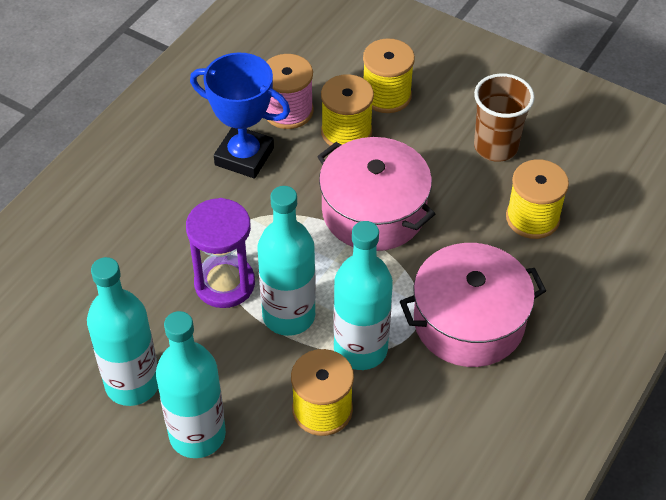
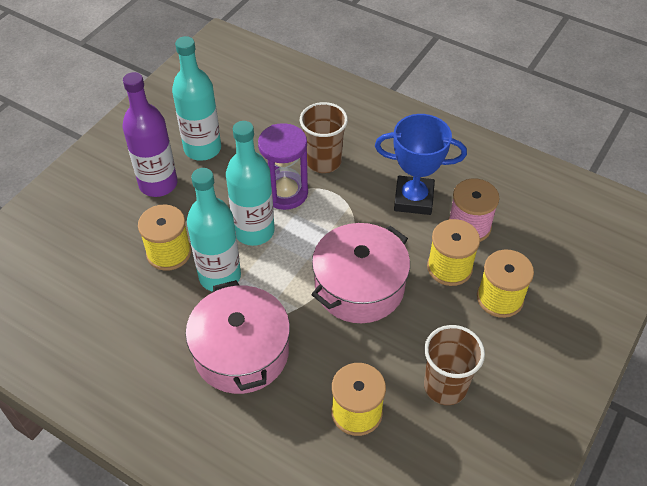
camera: 90 degrees right, 0 degrees up
turquoise bottle [156,311,226,458] -> purple bottle [122,72,177,197]
blue trophy [190,52,290,178] -> blue trophy turned 75 degrees clockwise [375,114,467,215]
none -> brown cup [300,102,348,173]

